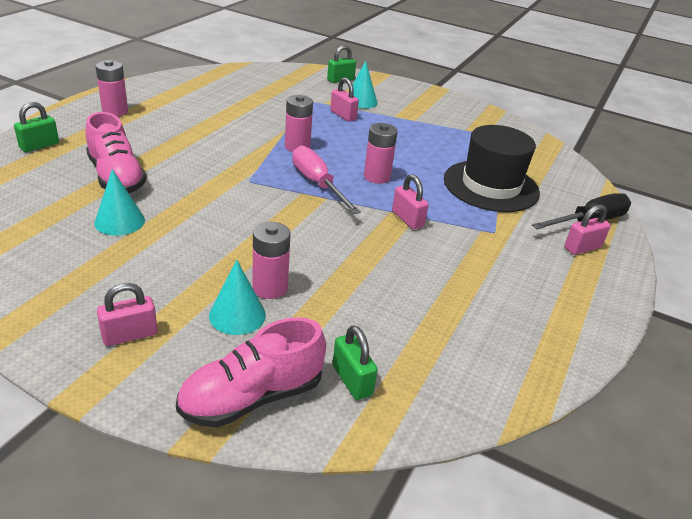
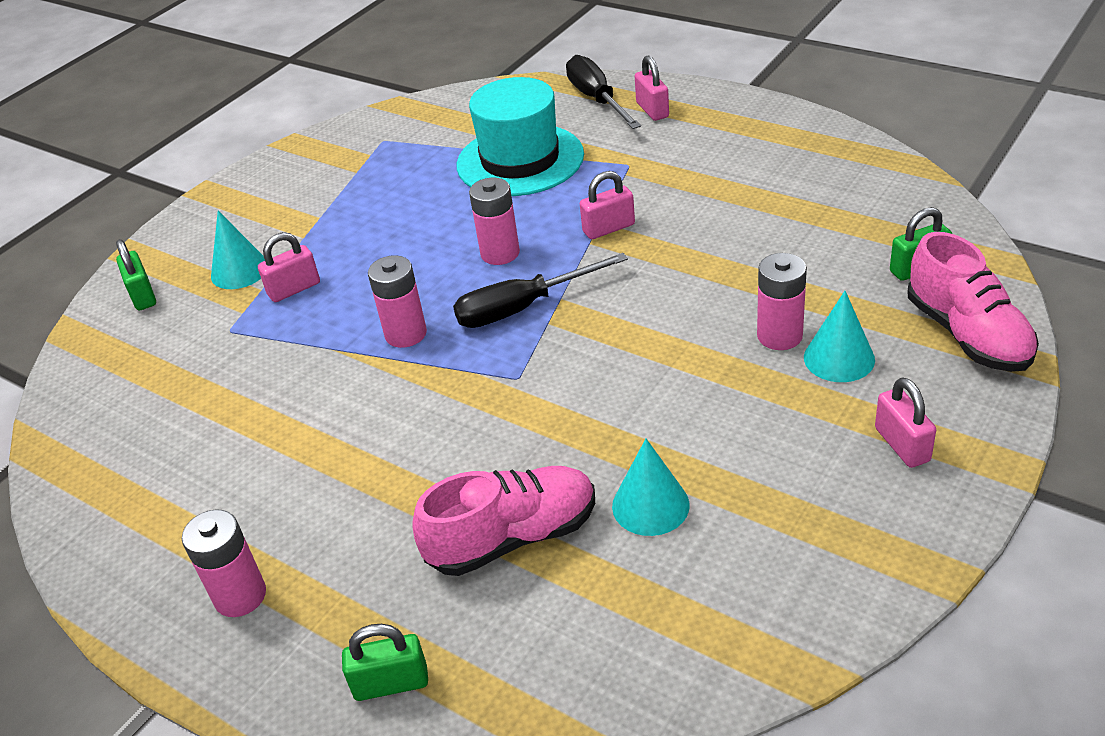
camera: 75 degrees left, 5 degrees up
green padlock [14,102,59,152] -> green padlock turned 60 degrees counterclockwise [342,624,428,701]
pink screwdriver [292,145,361,214] -> black screwdriver [453,253,628,328]
black hat [444,125,540,212] -> turquoise hat [457,77,584,196]

